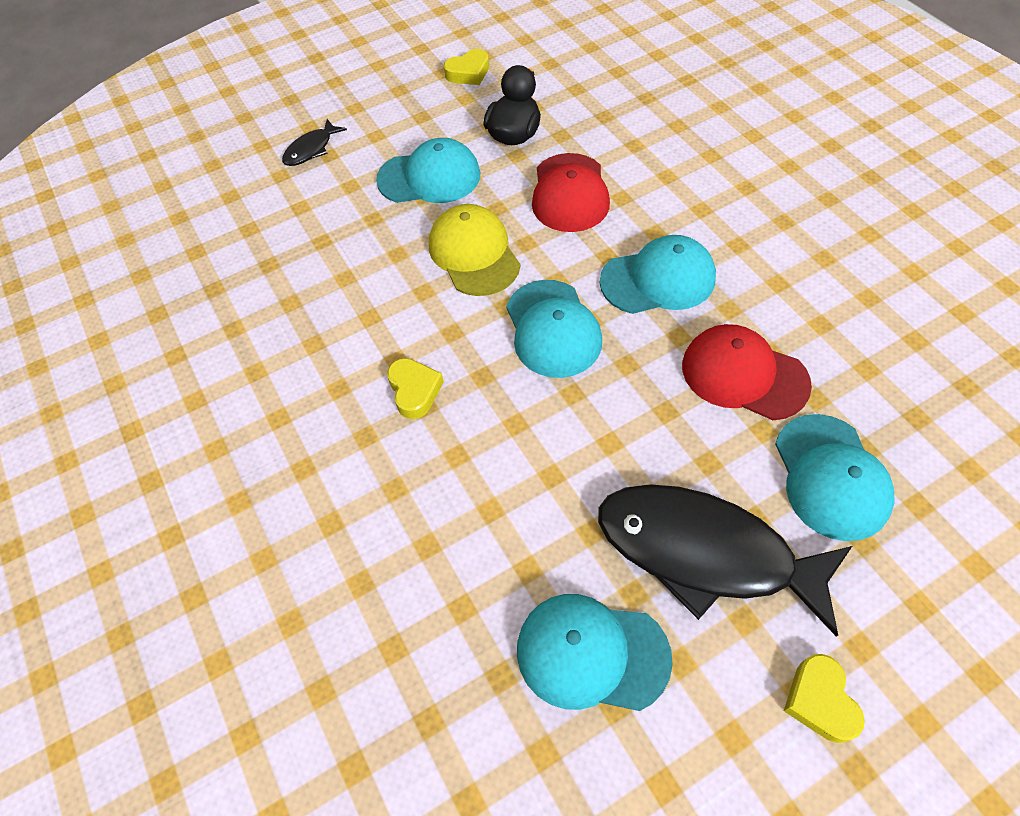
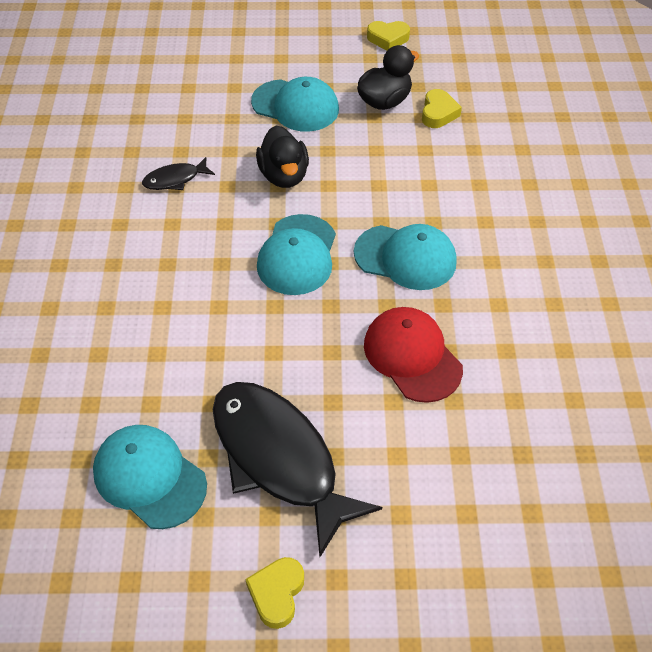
camera: 25 degrees right, 5 degrees down
black fish [282,119,347,166] -> black fish moved to [142,157,215,190]
yellow heart [387,358,444,419] -> yellow heart moved to [422,89,462,128]
yellow cap [429,204,521,296] -> black duck [256,126,309,188]
red cap [532,153,610,232] -> none
turquoise cap [775,414,895,541] -> none

